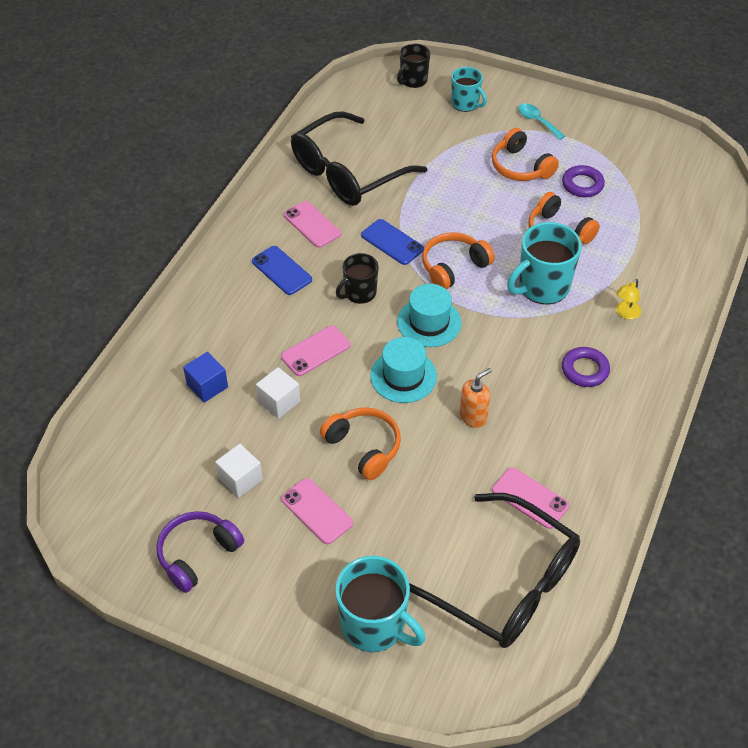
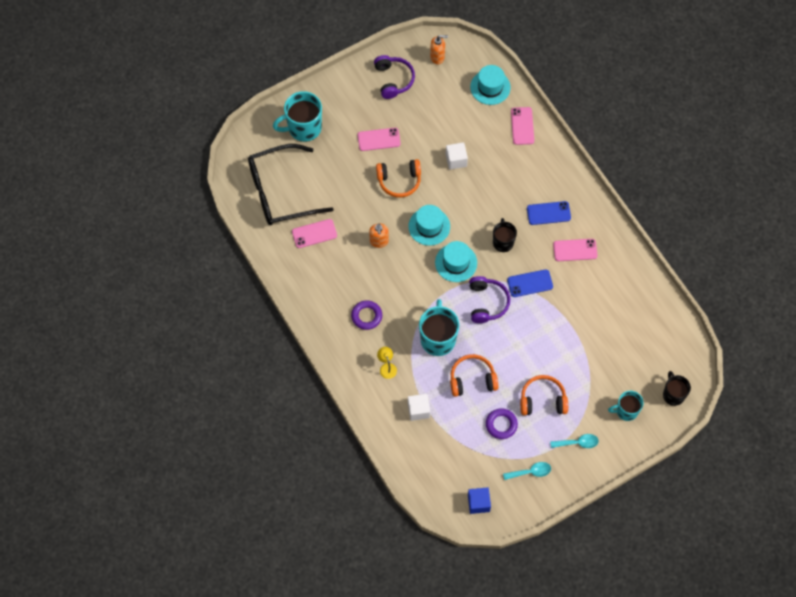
camera: 125 degrees right, 15 degrees up
blue cube [183,352,228,403] -> blue cube moved to [468,487,491,514]
white cube [215,444,263,498] -> white cube moved to [408,394,430,421]
pink phone [281,325,350,376] -> pink phone moved to [511,107,534,145]
black glasses [291,111,427,206] -> none
orange headphones [422,232,495,290] -> purple headphones [469,276,510,323]
none -> orange soap dispenser [430,35,448,65]
none -> turquoise hat [470,65,511,105]
none -> turquoise spoon [503,462,551,480]

